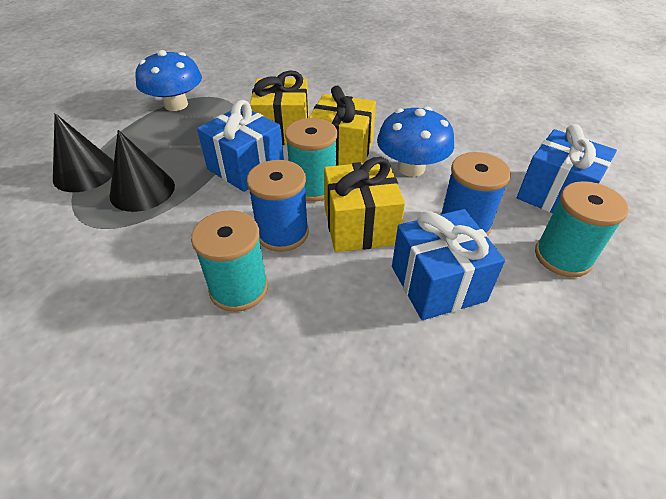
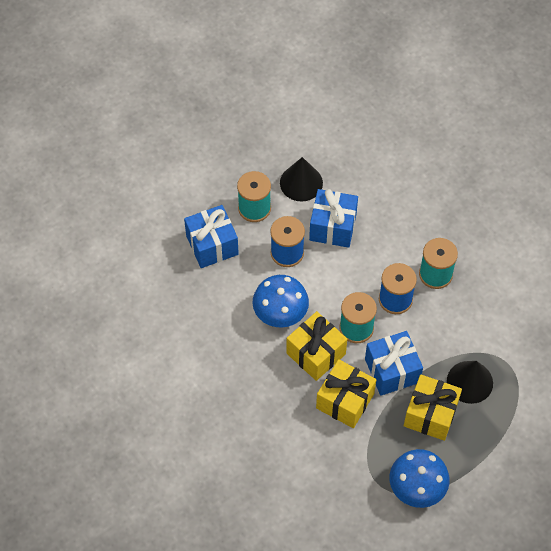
camera: 150 degrees left, 15 degrees up
black cone [53,113,114,192] -> black cone moved to [280,157,323,201]
yellow gift [324,157,405,252] -> yellow gift moved to [404,374,462,441]

